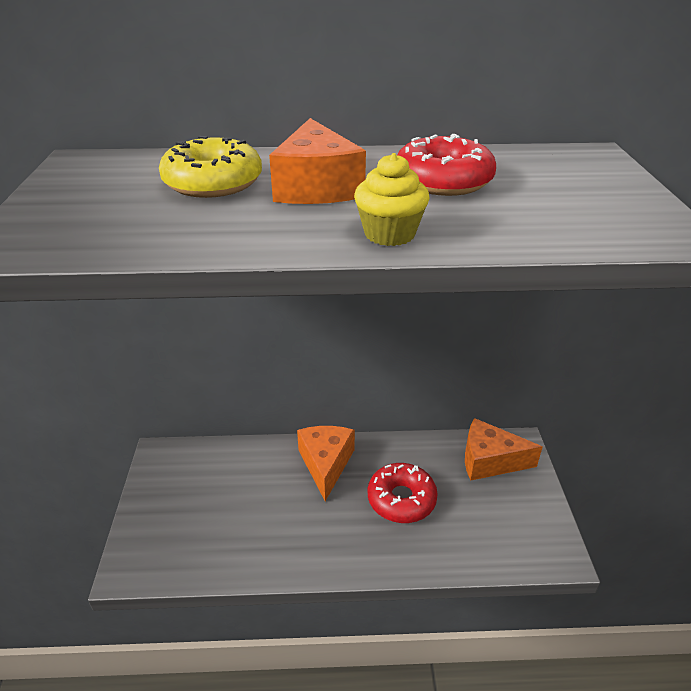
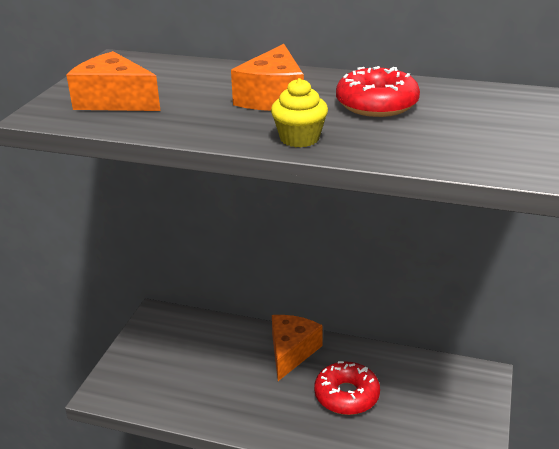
camera: 20 degrees right, 5 degrees down
yellow donut [159,136,262,198] -> none
orange cheese [465,418,543,481] -> orange cheese moved to [66,51,160,111]

